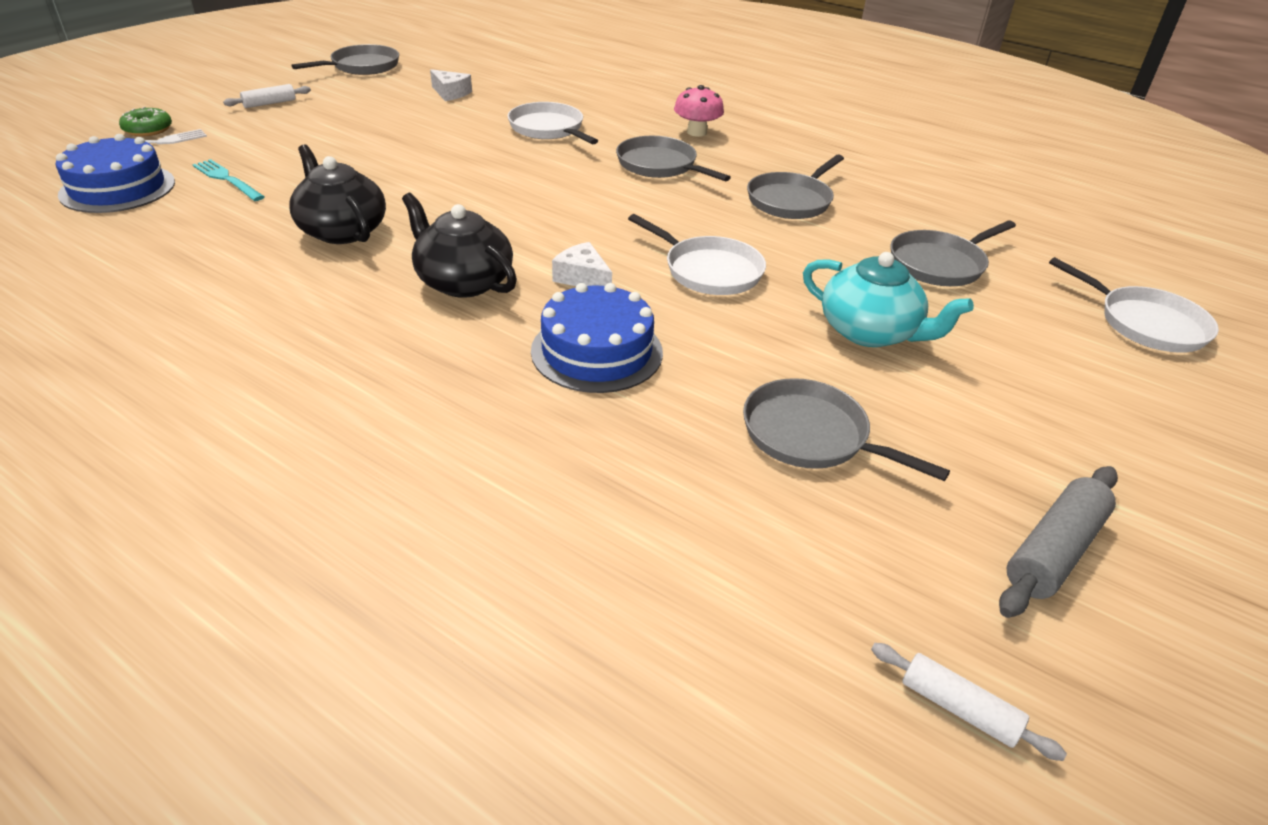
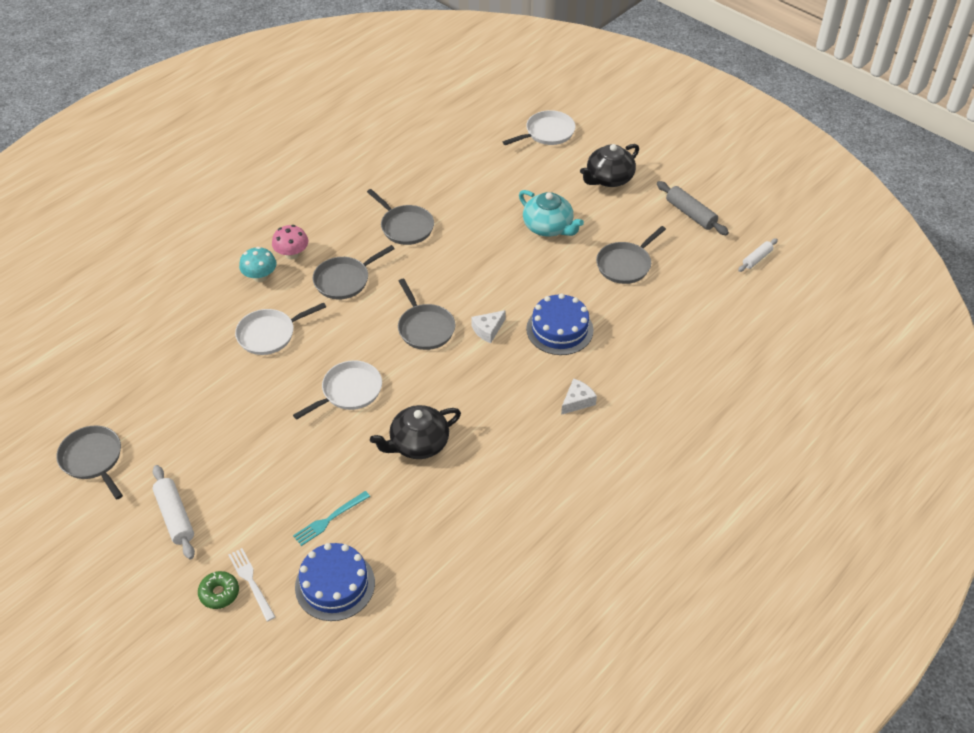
camera: 80 degrees left, 10 degrees up
white rolling pin [223,84,311,108] -> white rolling pin [153,465,195,559], size x1.60
black teapot [402,193,517,298] -> black teapot moved to [580,144,639,187]
white cheese [430,69,472,101] -> white cheese moved to [561,378,597,415]
white pan [628,214,766,295] -> white pan moved to [293,360,382,420]
turquoise teapot [803,252,974,347] -> turquoise teapot turned 90 degrees clockwise [519,190,584,237]
grey pan [890,220,1016,286] -> grey pan moved to [398,279,455,350]
none -> turquoise mushroom [239,247,277,282]

